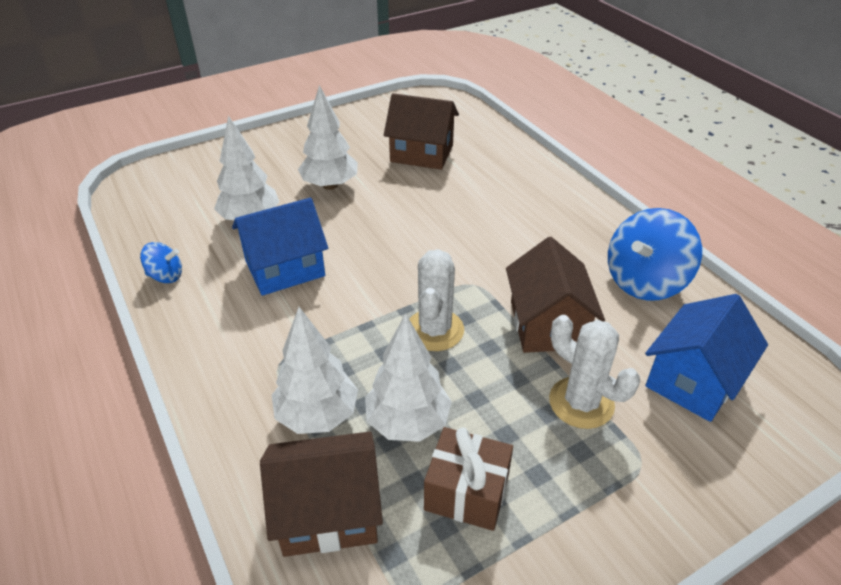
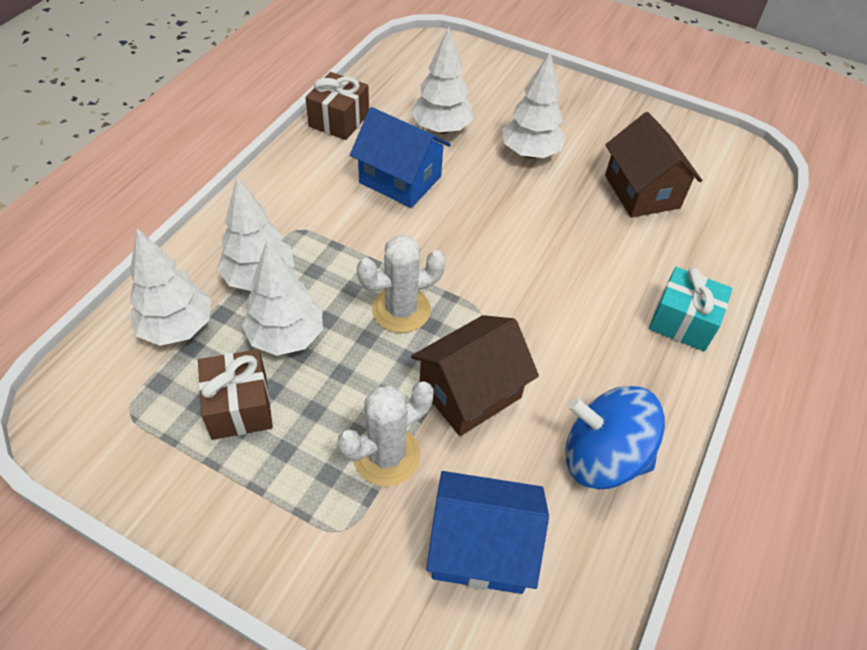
camera: 55 degrees right, 10 degrees up
blue spinning top [140,242,182,283] -> brown gift [305,72,369,140]
brown house [260,432,383,557] -> white tree [128,228,211,346]
white cactus [549,315,640,429] -> white cactus turned 45 degrees clockwise [337,381,434,486]
none -> turquoise gift [649,267,733,351]

